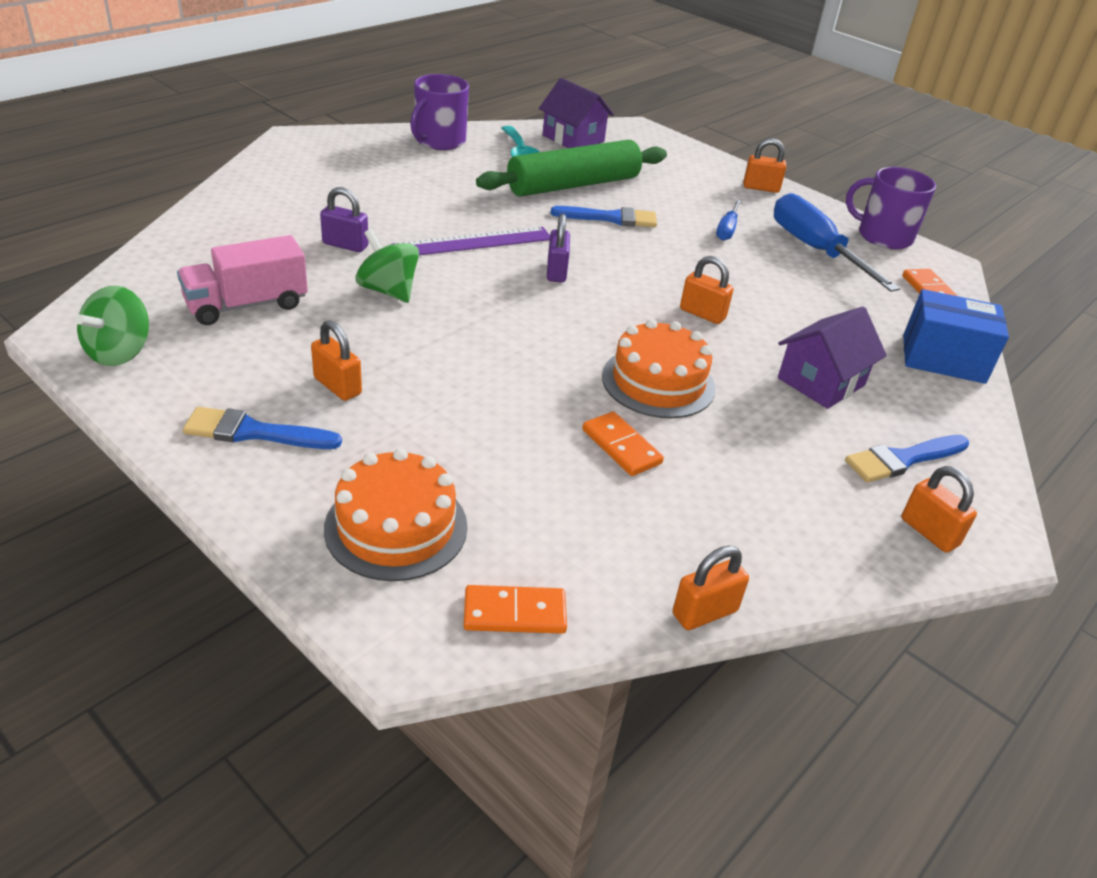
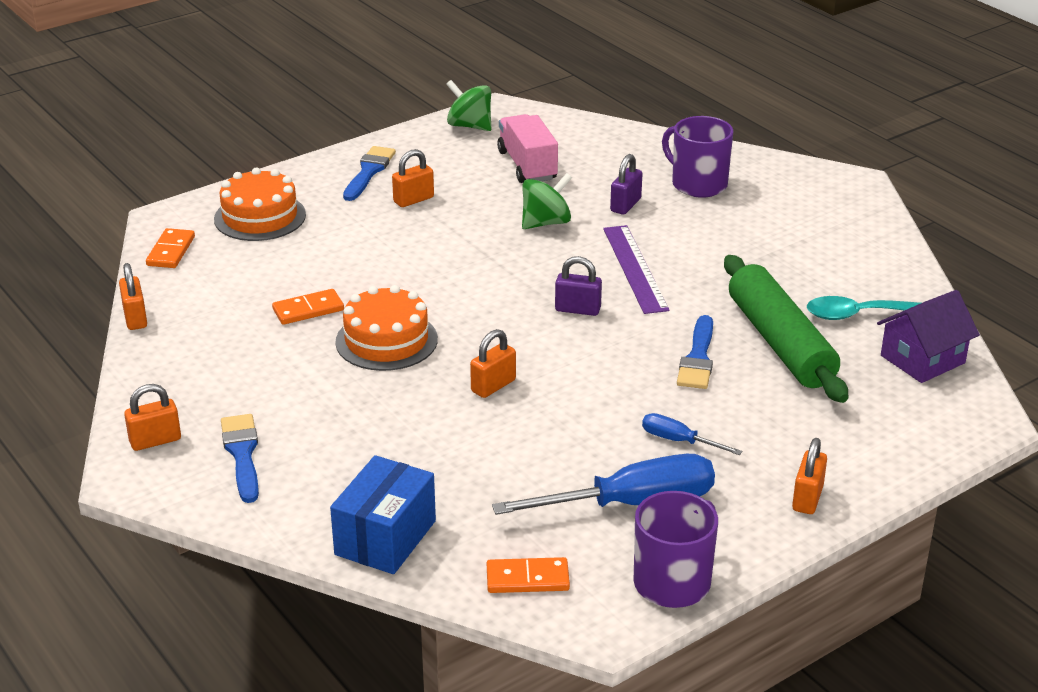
camera: 105 degrees right, 5 degrees down
purple mug [410,74,469,150] -> purple mug moved to [662,116,734,198]
purple house [778,307,887,409] -> none

